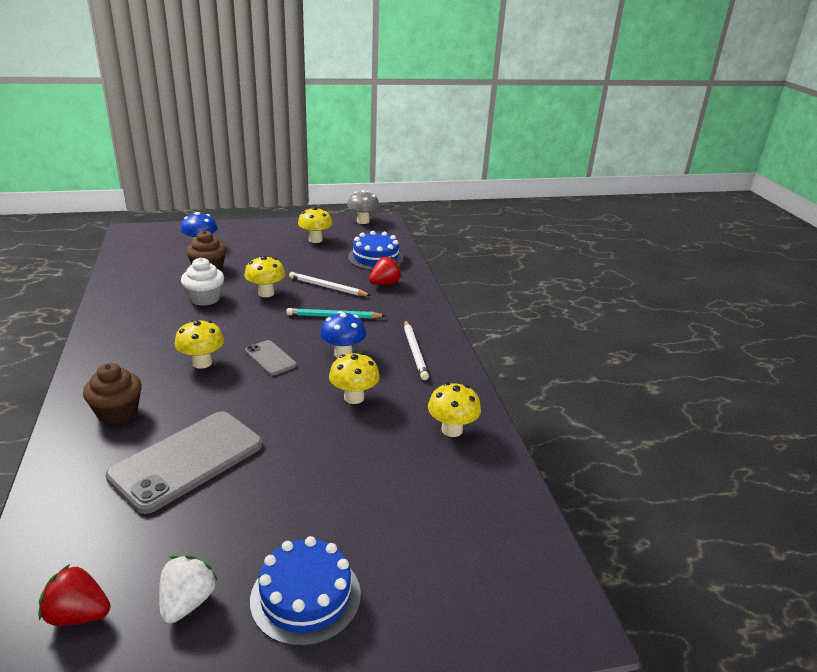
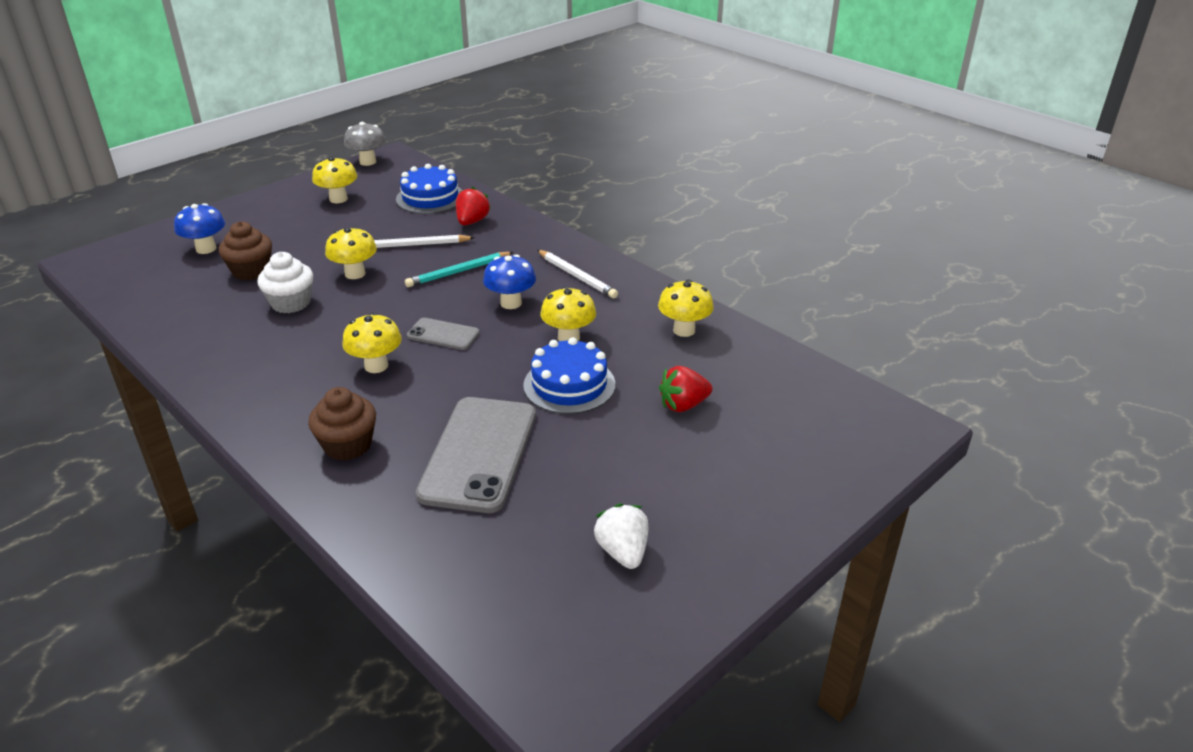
camera: 30 degrees left, 5 degrees up
red strawberry [39,564,111,626] -> red strawberry moved to [659,366,713,412]
blue cake [250,536,361,646] -> blue cake moved to [523,337,615,414]

